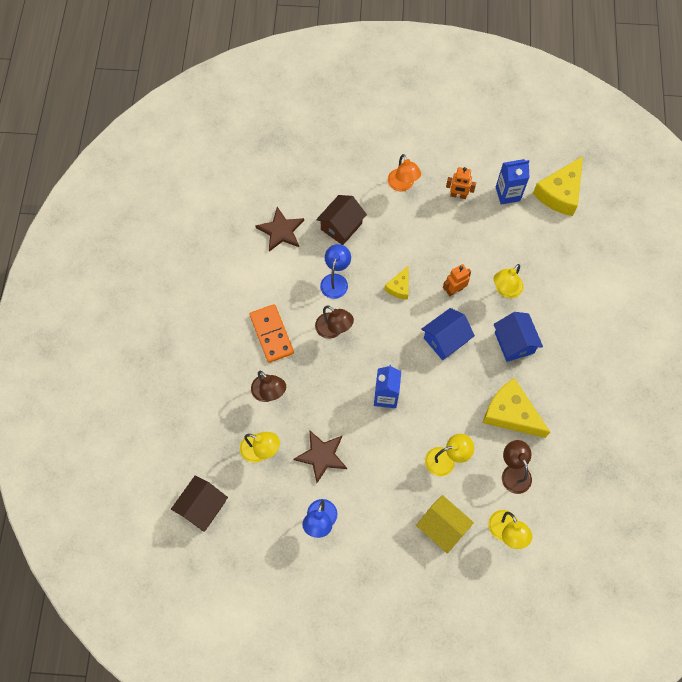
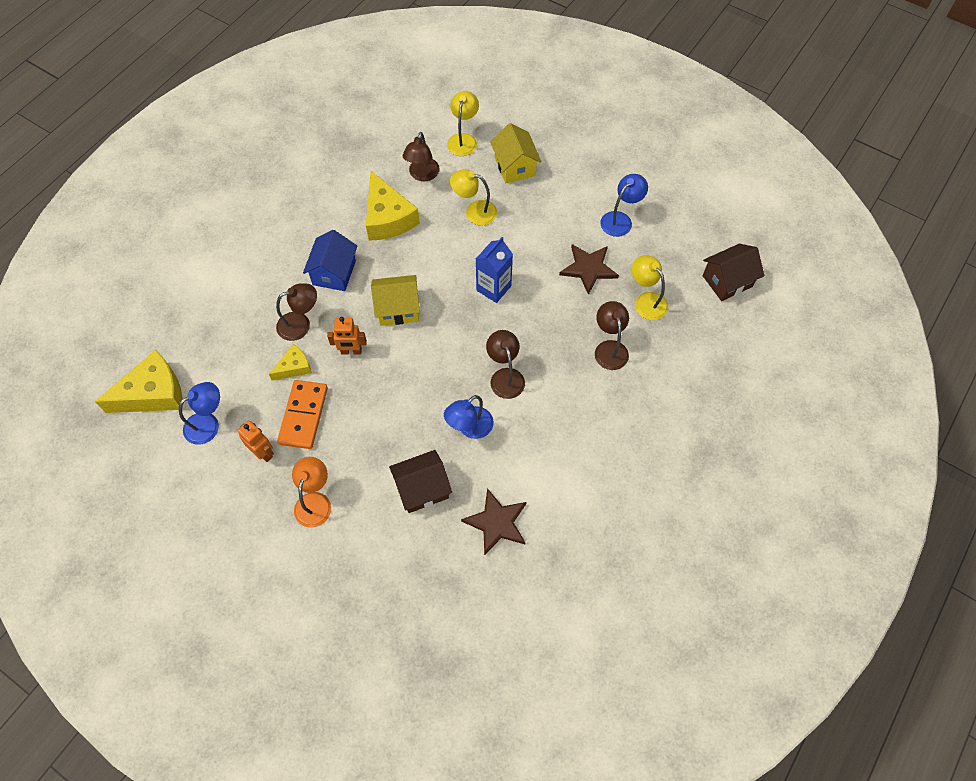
camera: 150 degrees left, 5 degrees down
orange domino [249,304,294,363] -> orange domino moved to [277,380,328,449]
yellow cheese [384,266,409,300] -> yellow cheese moved to [269,344,312,380]
blue house [421,308,475,360] -> yellow house [371,275,420,326]
yellow lamp [494,264,523,298] -> brown lamp [276,283,317,341]
blue carton [496,159,530,204] -> blue lamp [179,382,220,445]

